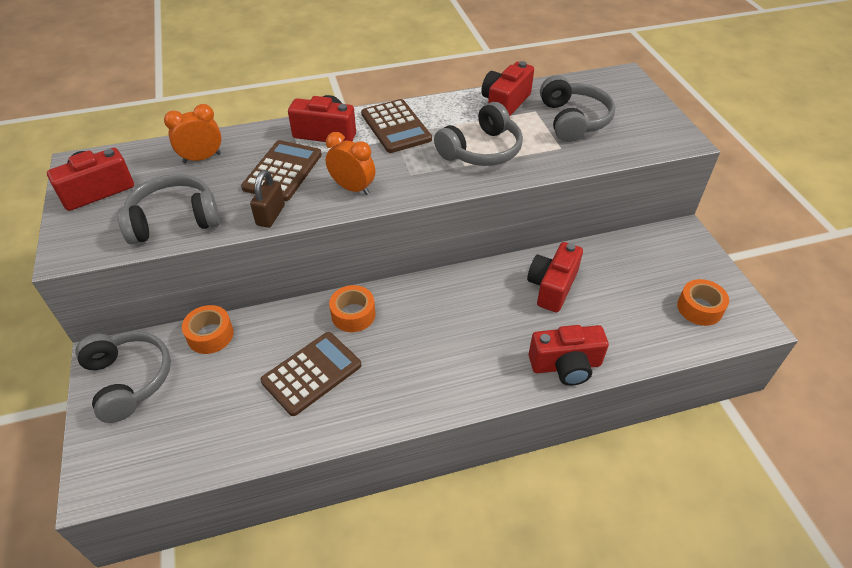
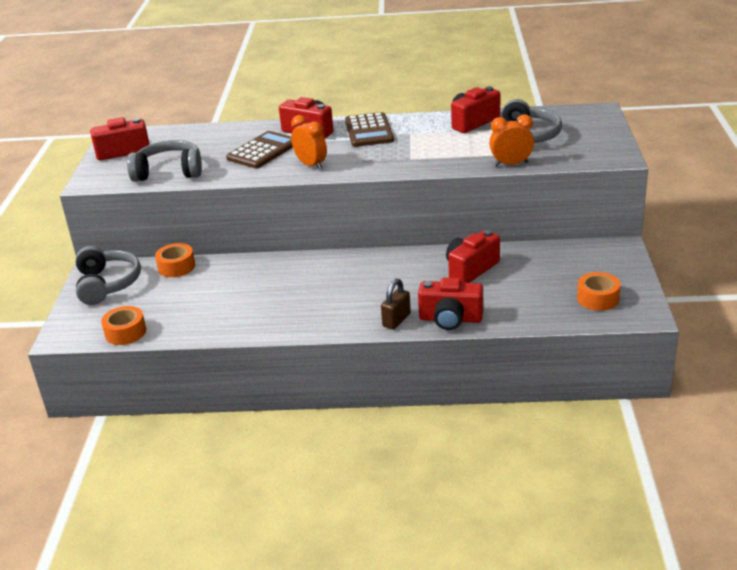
camera: 20 degrees right, 15 degrees down
orange clock [164,104,222,163] -> orange clock moved to [489,115,534,166]
brown padlock [250,170,285,228] -> brown padlock moved to [381,279,411,330]
brown calculator [260,332,362,416] -> none
orange tape [329,285,375,332] -> orange tape moved to [101,306,146,345]
grey headphones [434,102,523,166] -> none

